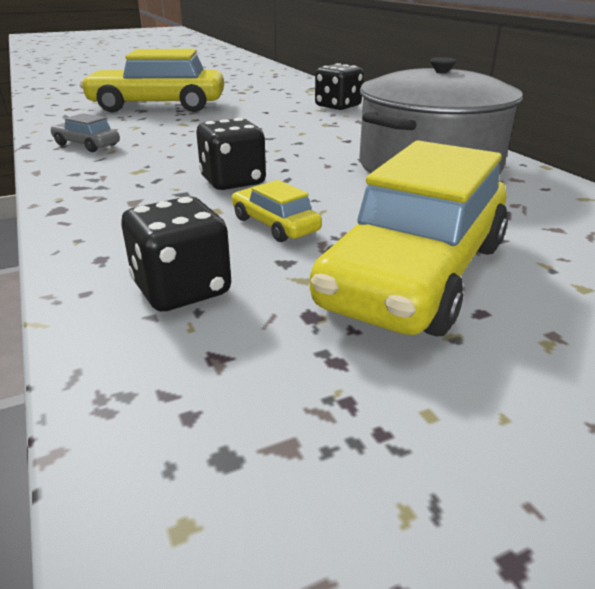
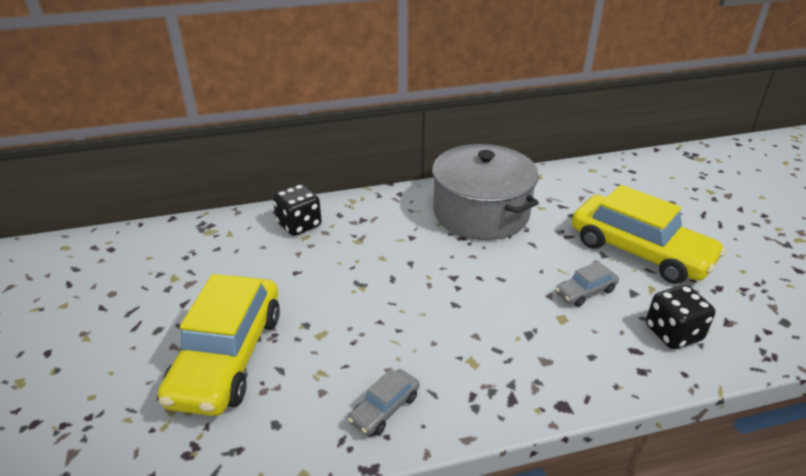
camera: 80 degrees left, 5 degrees up
black dice [196,118,266,190] -> none
yellow car [232,180,322,242] -> grey car [555,261,619,307]

